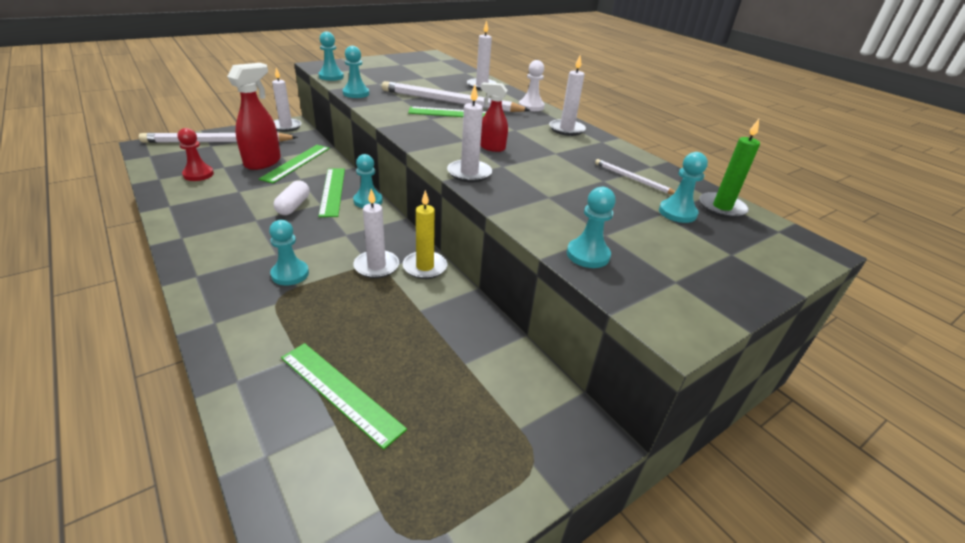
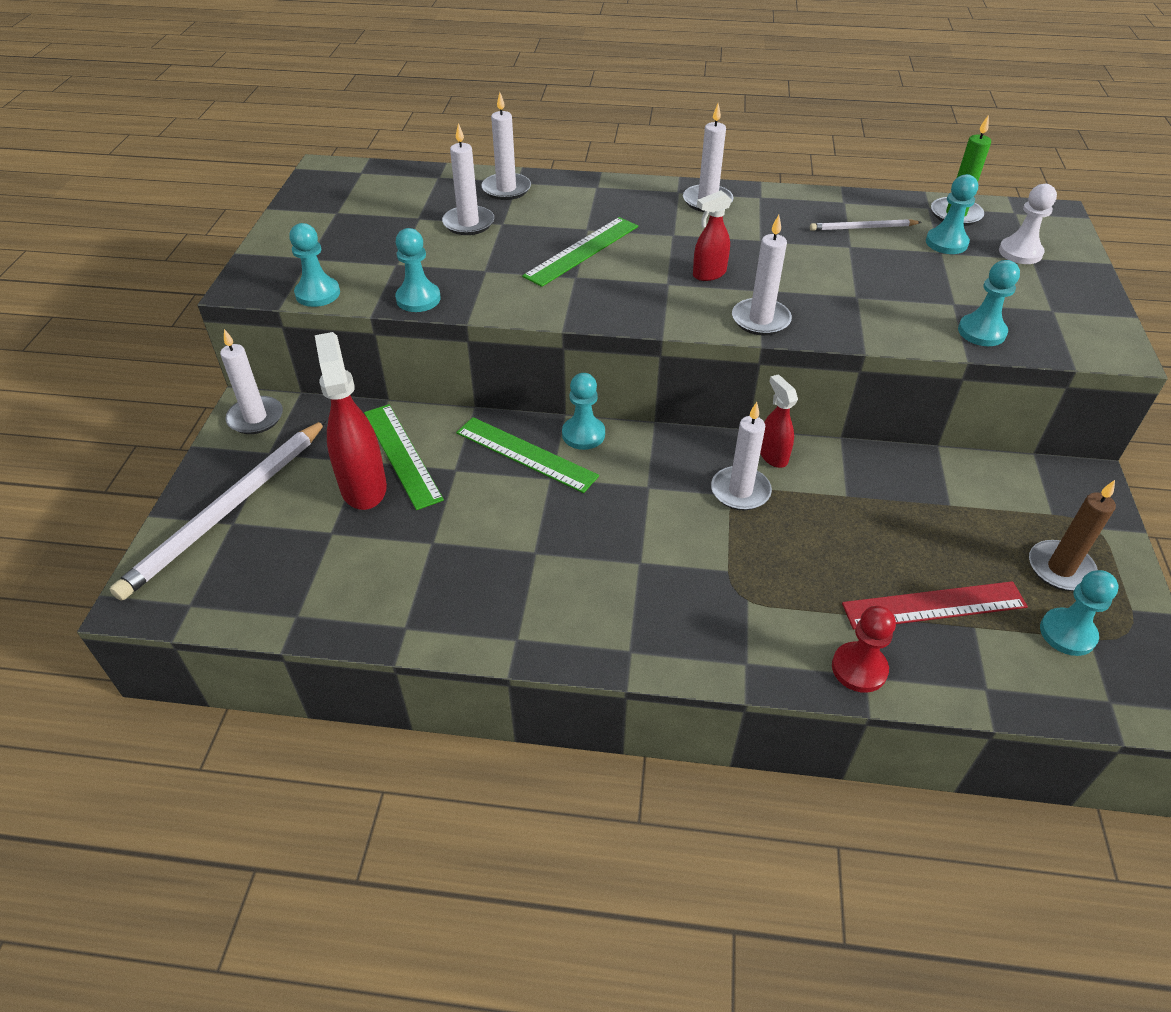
camera: 45 degrees left, 10 degrees up
red pawn [178,128,214,181] -> red pawn moved to [832,606,896,693]
turquoise pawn [269,220,309,286] -> turquoise pawn moved to [1040,570,1119,656]
white capsule [274,181,310,215] -> none
green ruler [281,343,407,450] -> red ruler [842,581,1028,629]
white pencil [382,81,530,112] -> none
yellow candle [403,190,447,279] -> red spray bottle [760,374,798,468]
white pawn [519,60,545,111] -> white pawn moved to [999,184,1057,264]
none -> white candle [442,123,494,235]
none -> brown candle [1029,480,1116,591]

